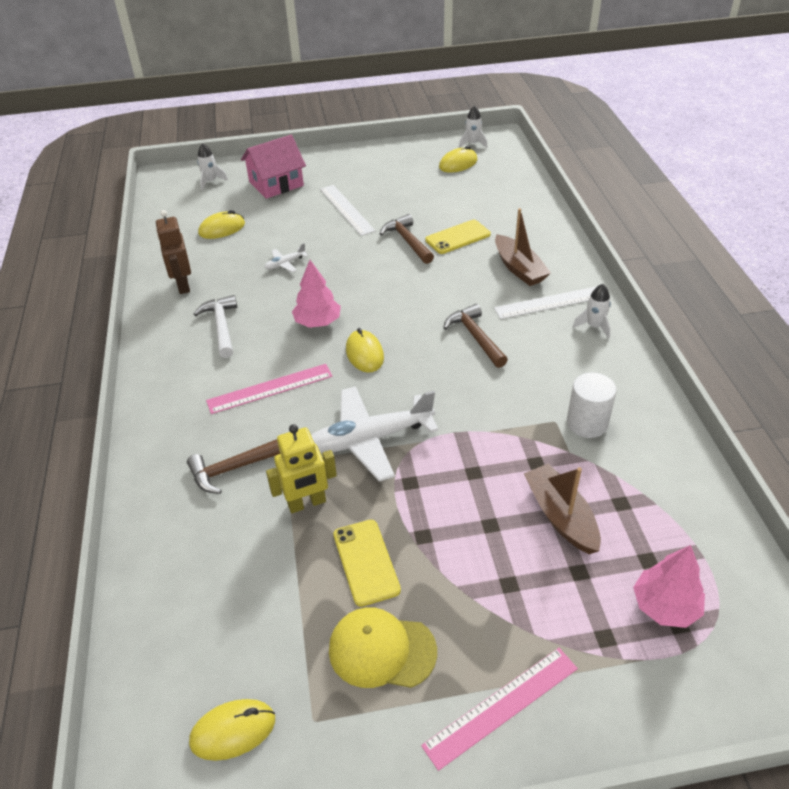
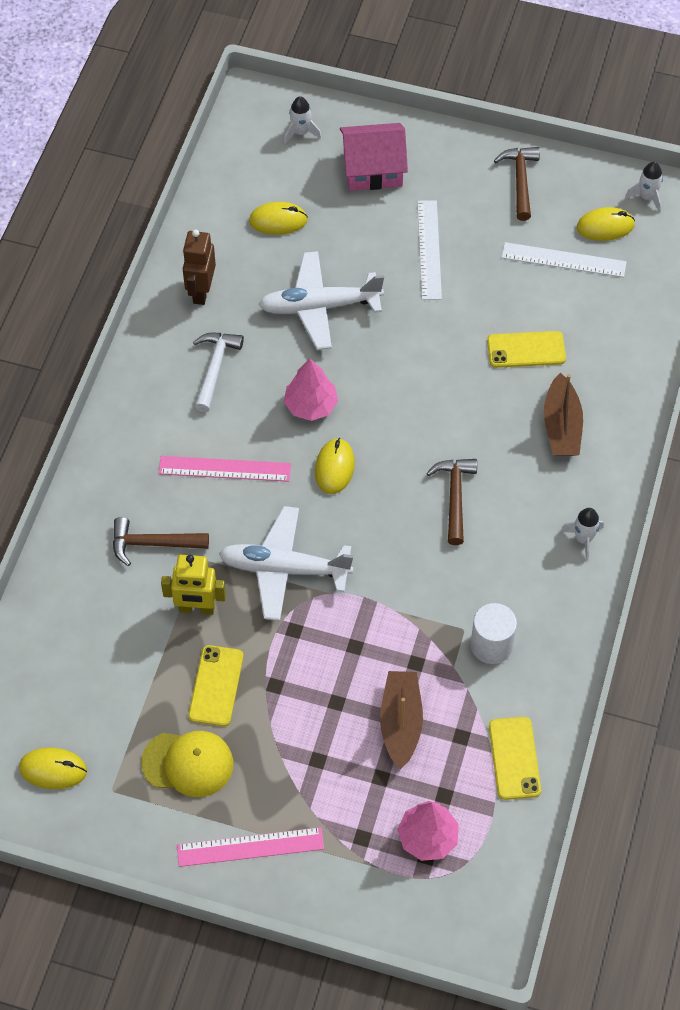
camera: 25 degrees right, 15 degrees up
white plane [264,243,308,272] -> white plane [258,251,384,350], size x2.28
yellow cap [329,607,437,688] -> yellow cap turned 150 degrees clockwise [141,731,233,797]
brown hammer [380,214,434,264] -> brown hammer moved to [494,147,540,221]
white ruler [494,286,597,319] -> white ruler moved to [502,242,626,277]
none -> yellow phone [489,717,541,800]

